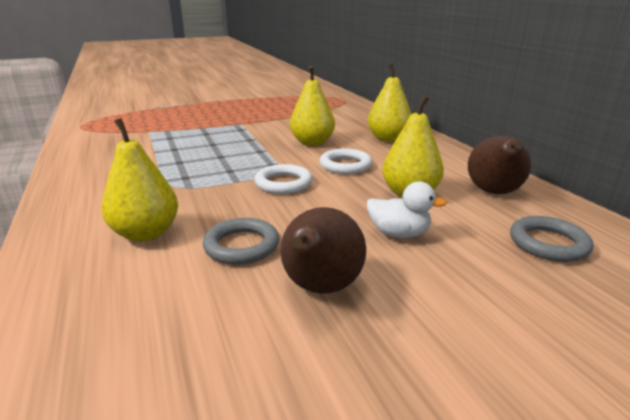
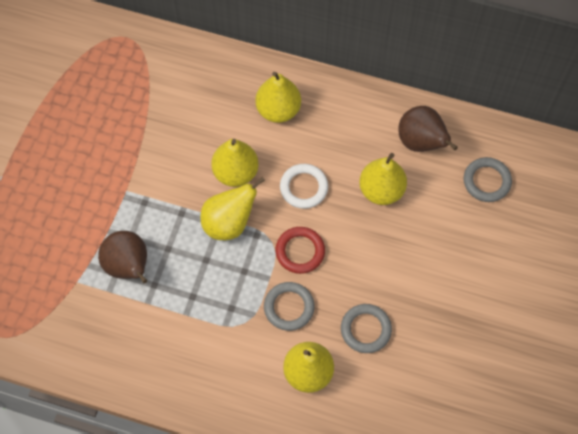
camera: 50 degrees left, 40 degrees up
white ring [255,164,312,194] -> red ring [275,227,325,274]
brown pear [280,207,366,294] -> brown pear moved to [98,231,147,283]
white duck [367,181,447,238] -> none
none -> yellow pear [200,177,265,240]
none -> grey ring [264,282,315,331]

